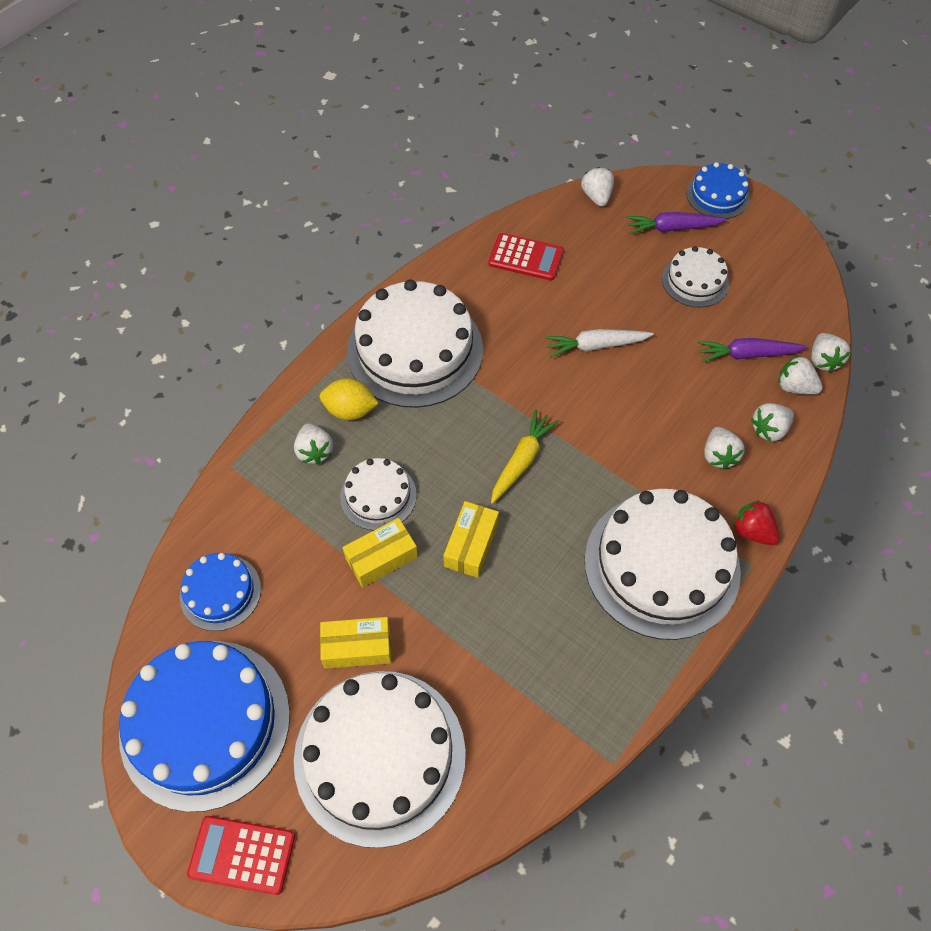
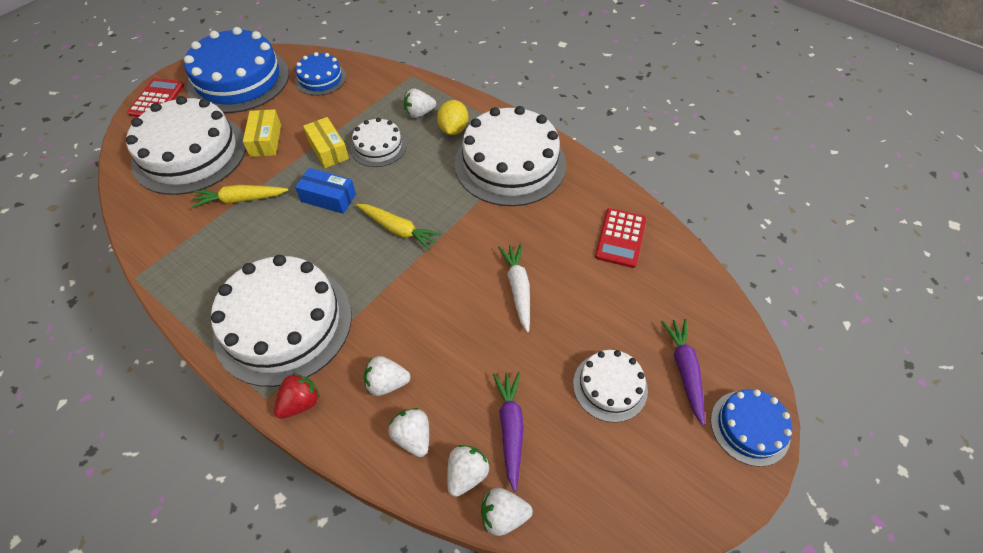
camera: 90 degrees right, 5 degrees down
yellow box [443,501,499,578] -> blue box [295,168,356,214]
white strawberry [581,167,614,207] -> none
none -> yellow carrot [191,185,288,208]

